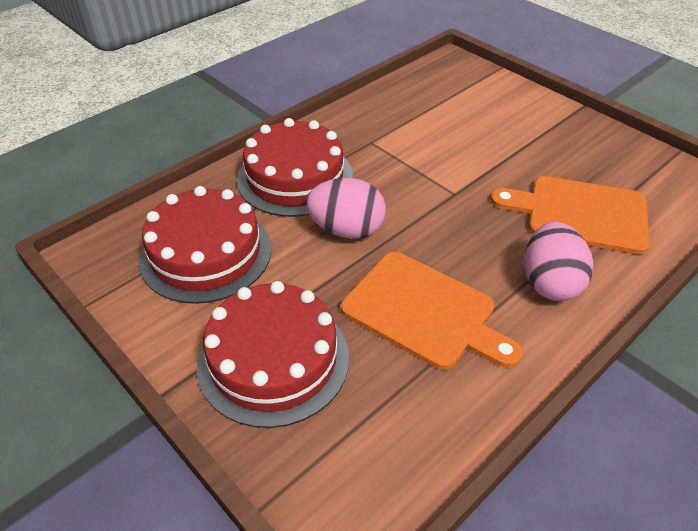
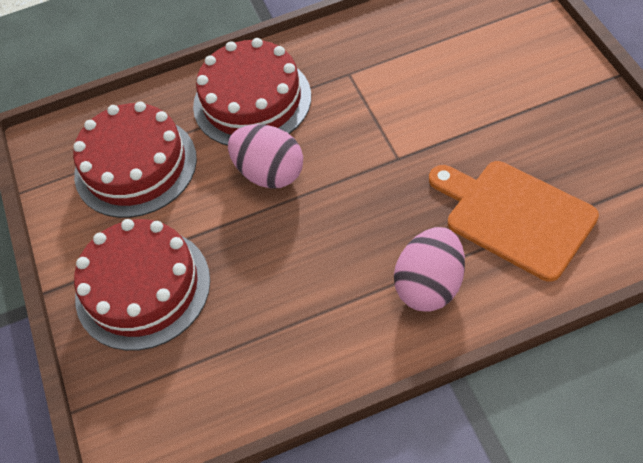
camera: 30 degrees right, 10 degrees up
orange cutting board [341,252,523,370] -> none

